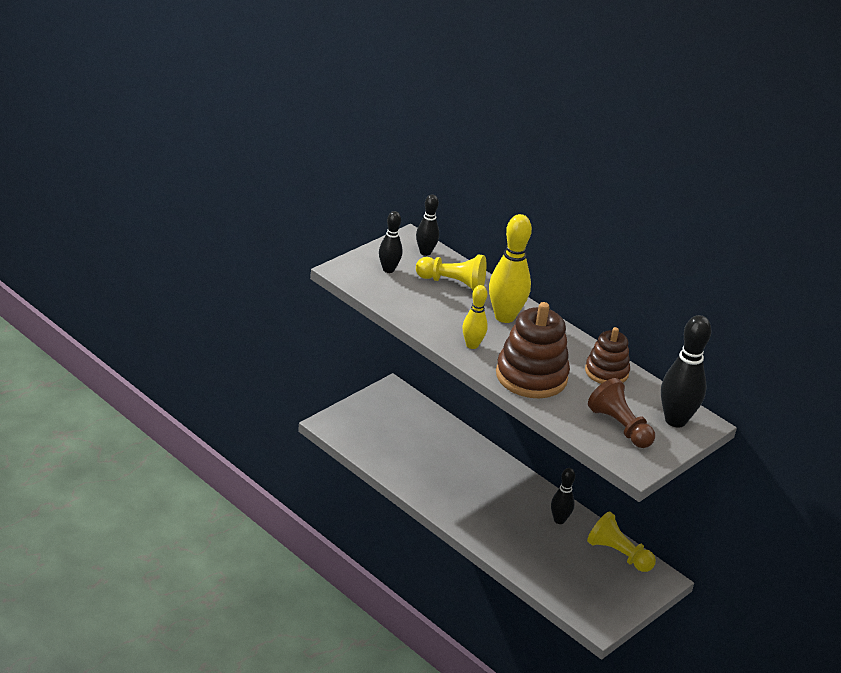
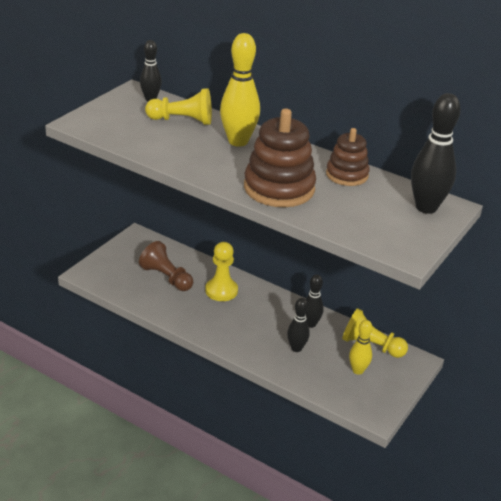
camera: 10 degrees left, 0 degrees up
black bowling pin [379,211,402,273] -> black bowling pin moved to [287,298,310,352]
yellow bowling pin [463,285,488,349] -> yellow bowling pin moved to [349,320,373,375]
brown pawn [588,378,655,448] -> brown pawn moved to [139,241,193,291]
none -> yellow pawn [205,242,238,301]

